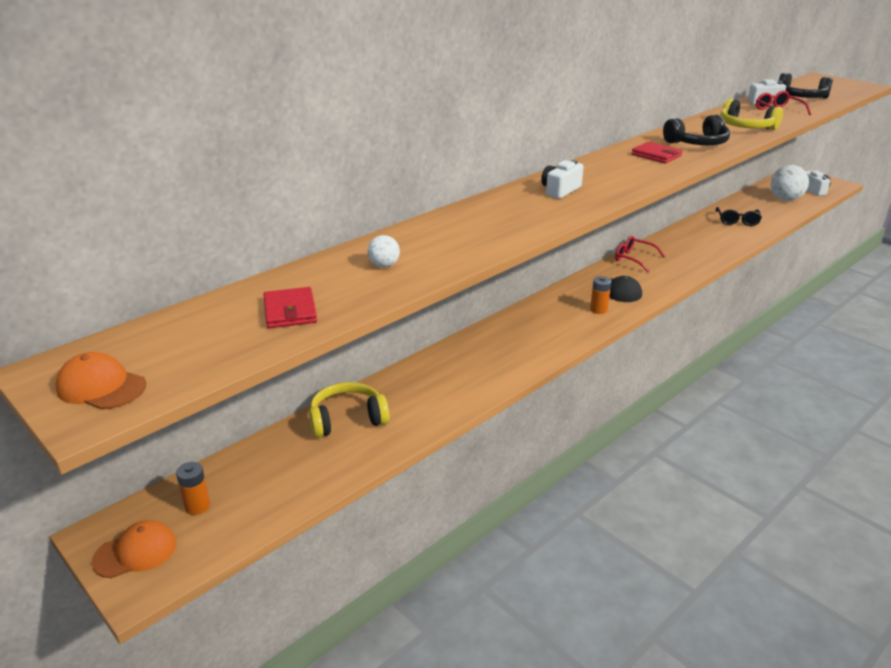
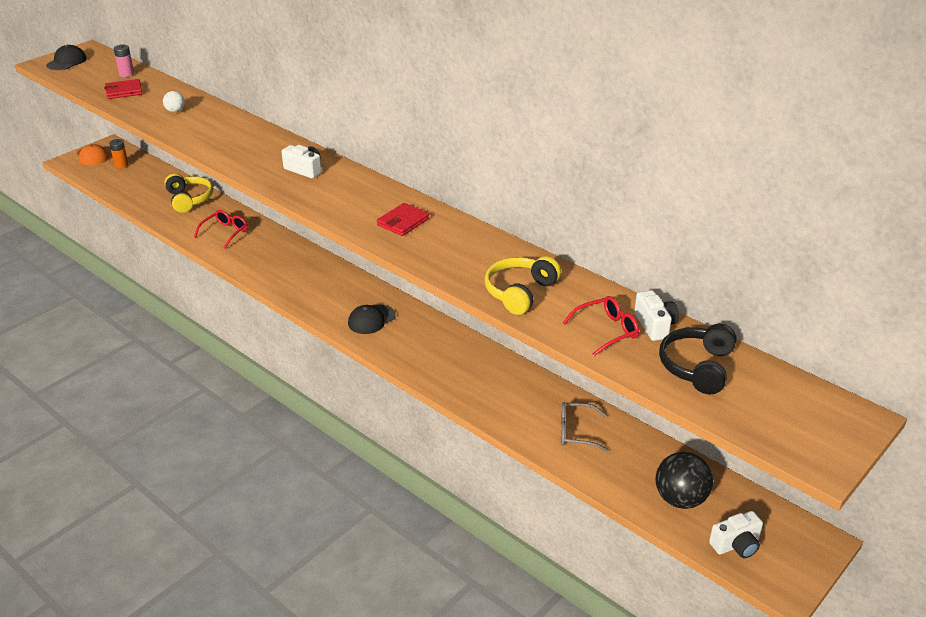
camera: 85 degrees right, 5 degrees up
orange cap [55,352,146,410] -> black cap [46,45,86,70]
orange battery [590,276,611,314] -> none
red glasses [615,236,665,272] -> red glasses moved to [194,210,248,249]
black headphones [663,115,730,145] -> none
black glasses [716,207,762,226] -> grey glasses [561,402,608,452]
white ball [771,165,809,201] -> black ball [655,452,713,509]
none -> pink battery [114,44,134,77]

